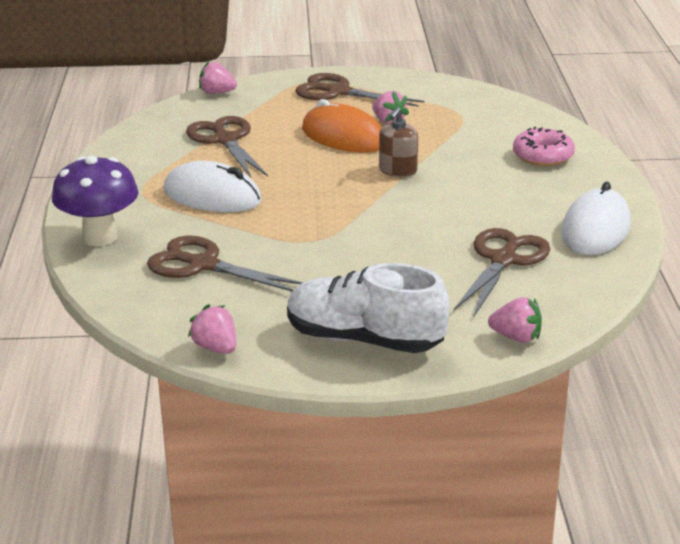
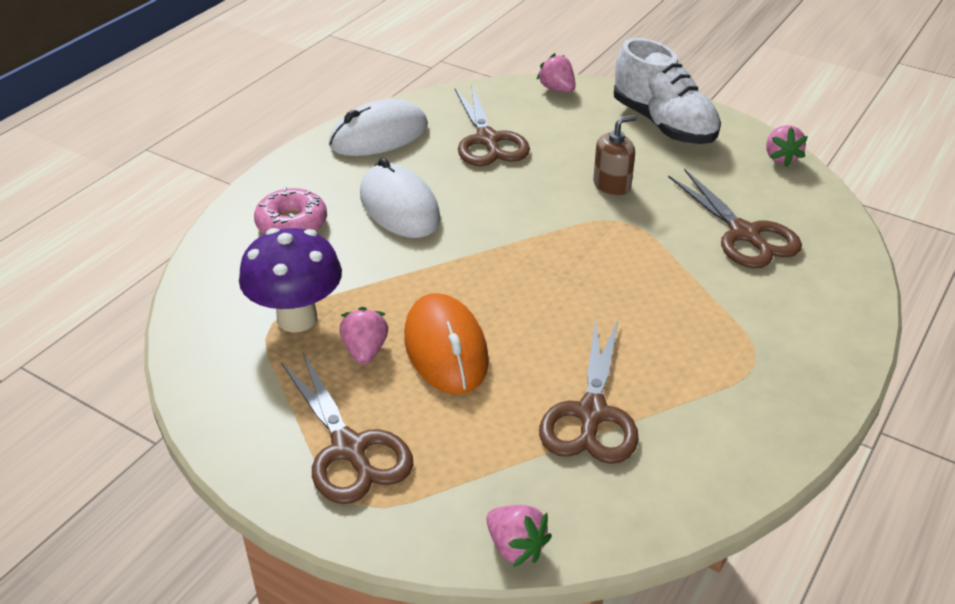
camera: 145 degrees left, 10 degrees up
purple mushroom [52,156,139,246] -> purple mushroom moved to [239,228,342,333]
white mouse [163,161,262,212] -> white mouse moved to [360,158,441,238]
brown soap dispenser [379,107,418,177] -> brown soap dispenser moved to [593,115,637,196]
brown scissors [454,228,550,316] -> brown scissors turned 75 degrees counterclockwise [455,84,530,166]

